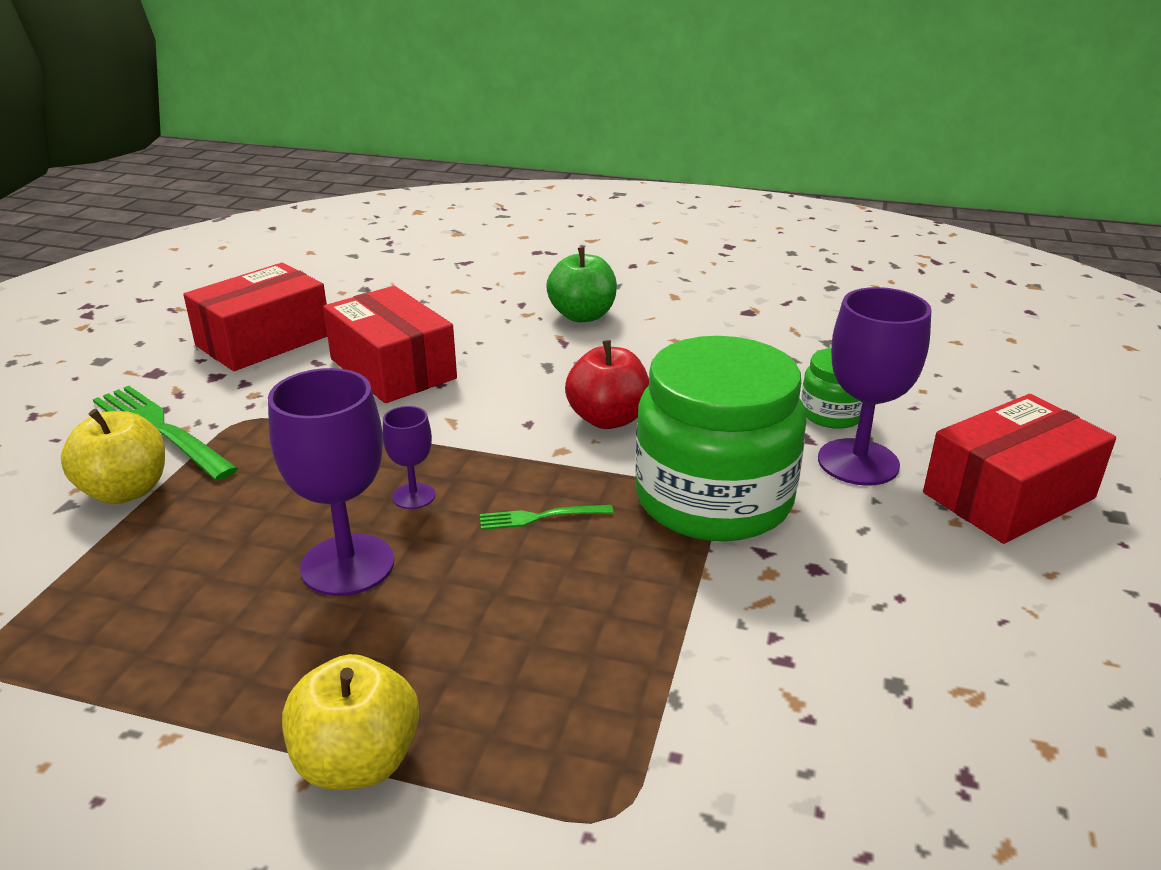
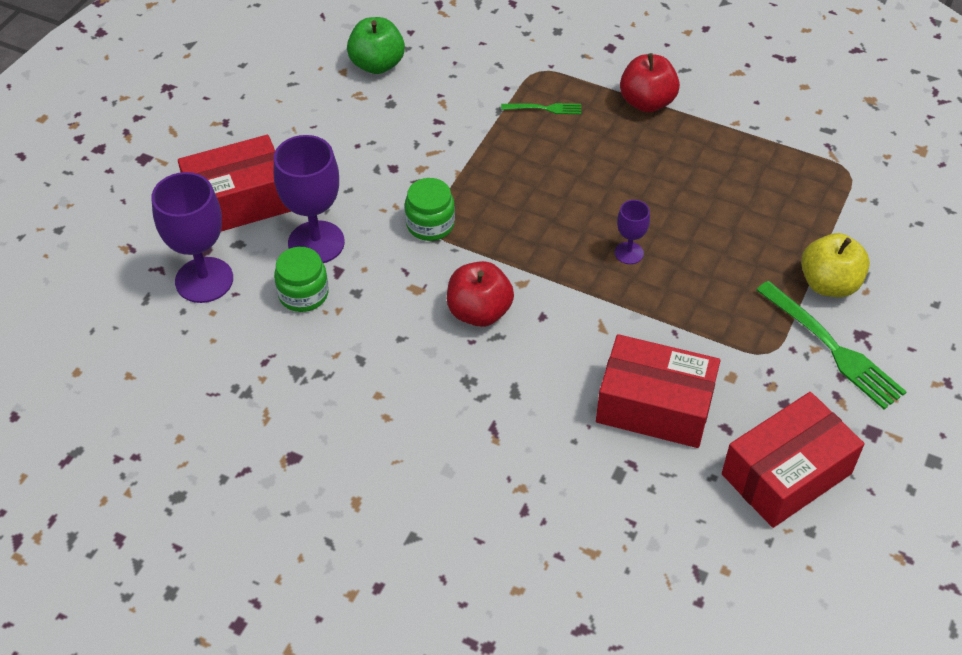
camera: 170 degrees left, 20 degrees up
purple goblet [268,368,394,596] -> purple goblet moved to [151,172,233,303]
yellow apple [282,654,419,790] -> red apple [620,53,680,112]
red box [323,286,457,403] -> red box turned 45 degrees counterclockwise [596,334,720,448]
green fork [480,505,613,530] -> green fork moved to [501,103,581,114]
green apple [546,247,617,322] -> green apple moved to [347,17,405,74]
green jar [635,336,806,541] -> green jar [405,178,455,241], size x0.46

